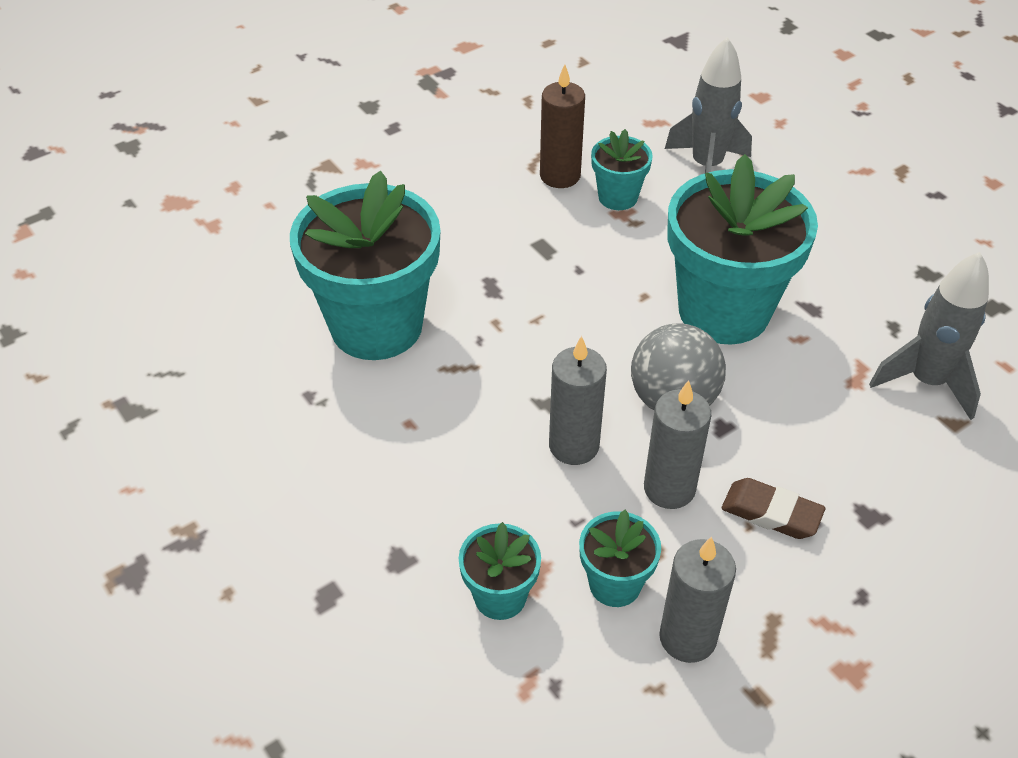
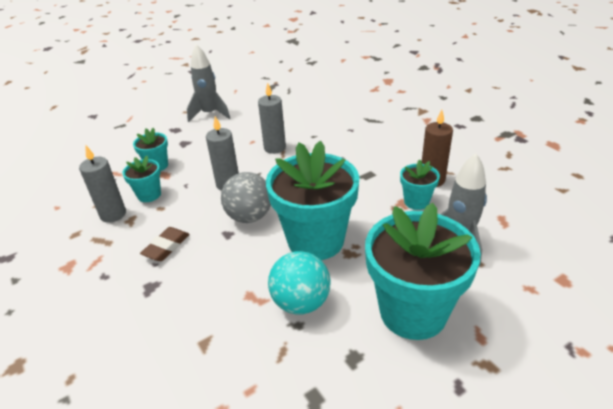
camera: 95 degrees right, 10 degrees down
turquoise flower pot [290,171,441,360] -> turquoise flower pot moved to [365,203,481,340]
grey candle [644,380,711,509] -> grey candle moved to [258,83,286,154]
grey rocket [869,252,989,420] -> grey rocket moved to [187,44,230,122]
none -> turquoise ball [268,251,331,315]

